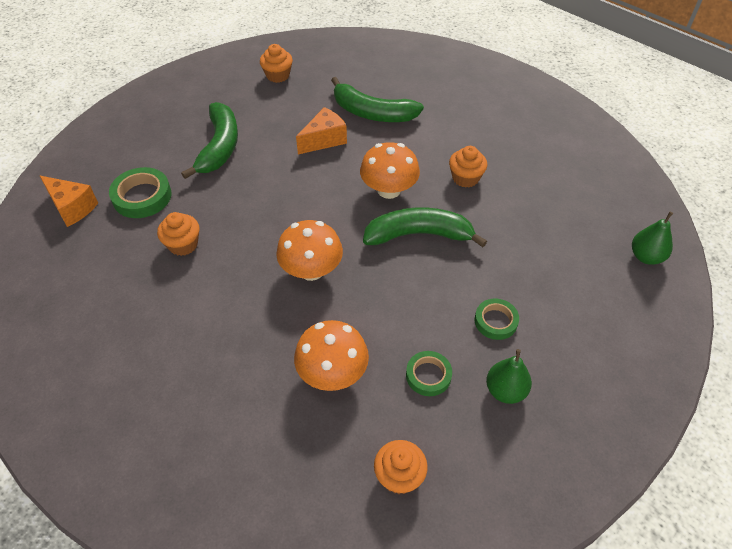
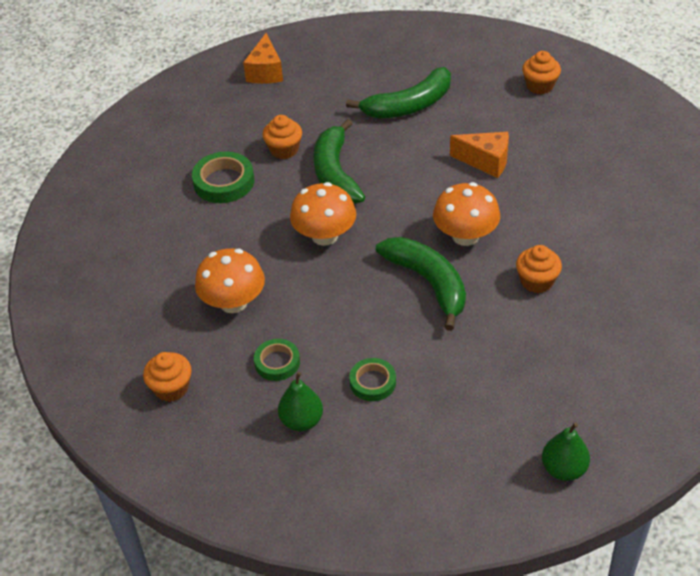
camera: 60 degrees right, 5 degrees down
green tape [109,167,172,218] -> green tape moved to [192,152,254,203]
green banana [331,77,424,122] -> green banana moved to [313,119,365,204]

